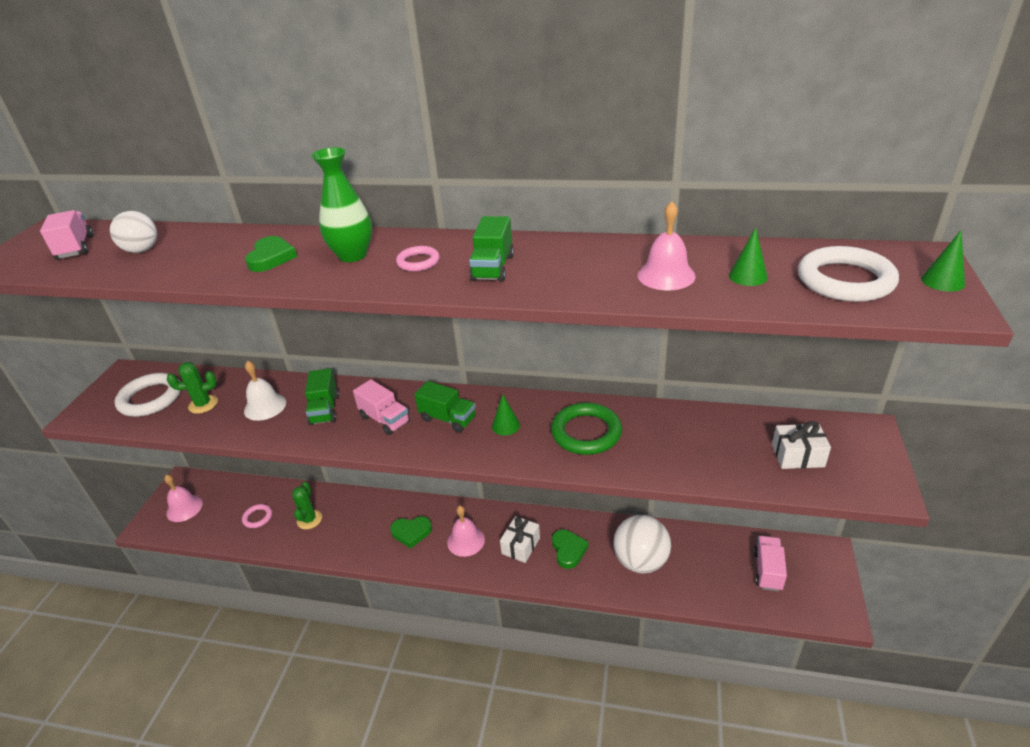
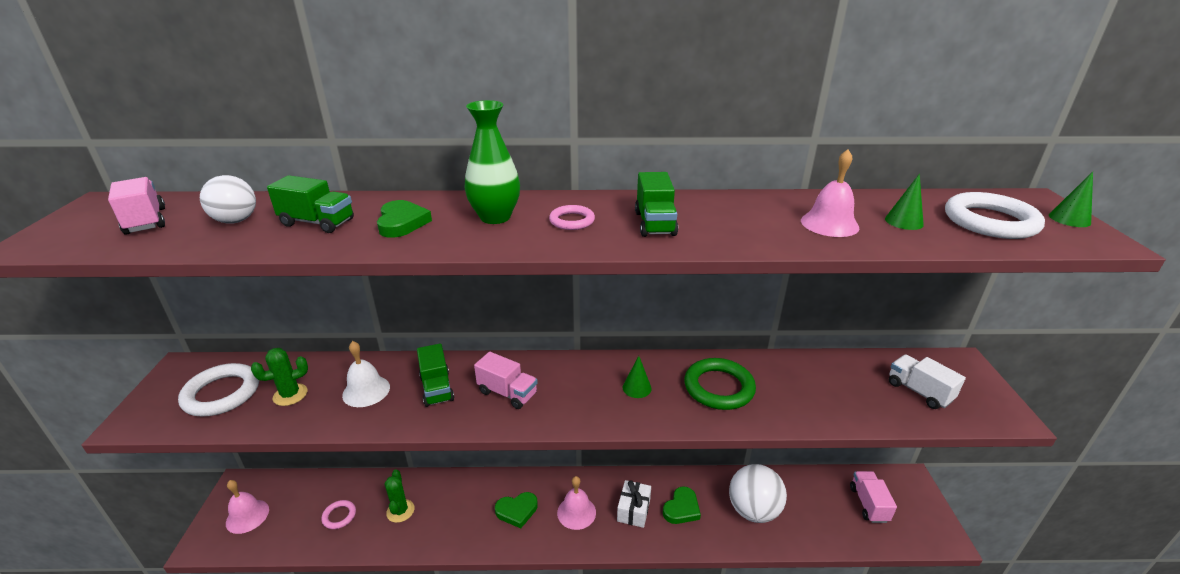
camera: 15 degrees left, 5 degrees down
green truck [414,381,476,433] -> green truck moved to [267,175,354,233]
green heart [552,530,589,569] -> green heart turned 60 degrees clockwise [663,486,701,524]
white gift [772,421,831,469] -> white truck [889,354,966,409]

